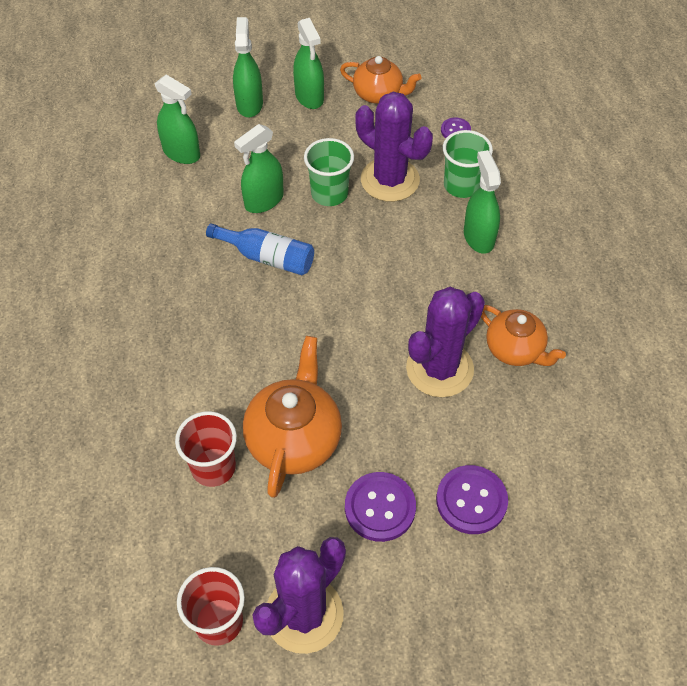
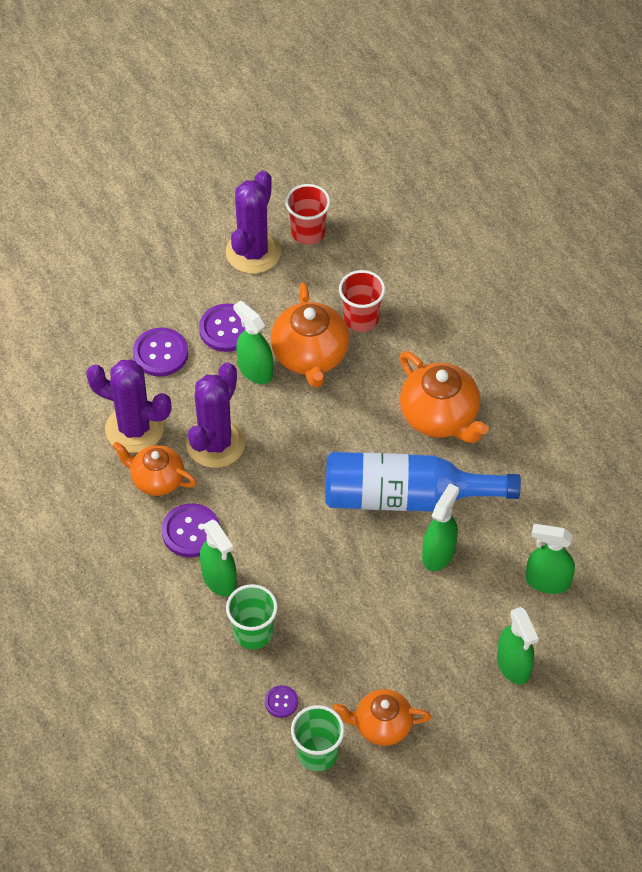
camera: 160 degrees right, 0 degrees up
blue bottle [206,223,314,275] -> blue bottle [325,452,521,512], size x1.83
green spray bottle [293,18,324,109] -> green spray bottle moved to [233,300,273,384]
green cup [304,138,354,206] -> green cup moved to [291,705,345,771]
purple cactus [355,92,433,202] -> purple cactus moved to [86,360,172,453]
none -> purple button [162,503,220,557]
none -> orange teapot [400,351,489,443]

